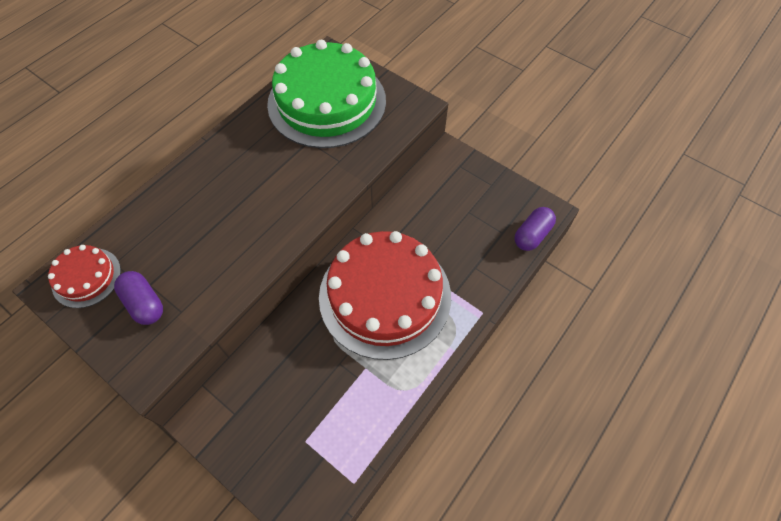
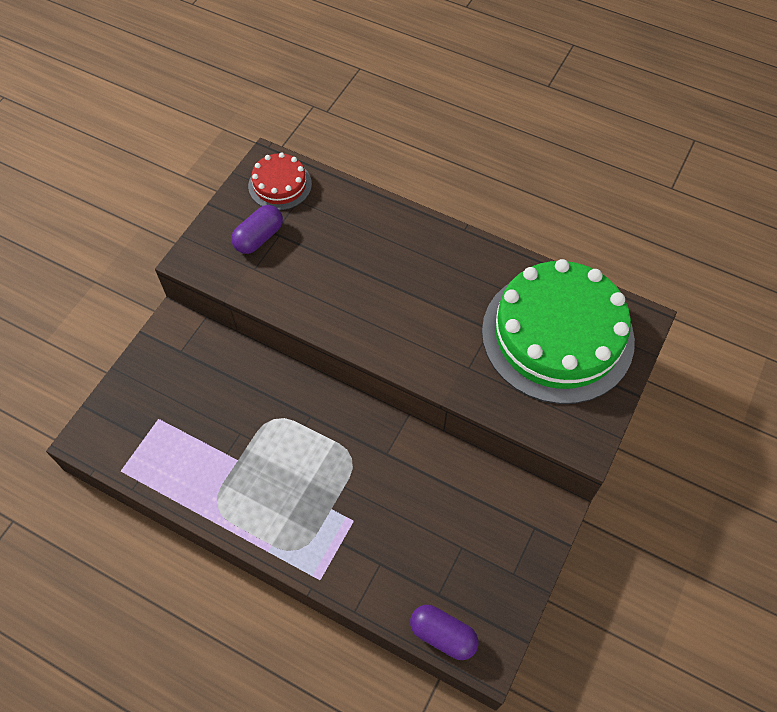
camera: 80 degrees right, 0 degrees up
red cake [319,231,451,360] -> none

